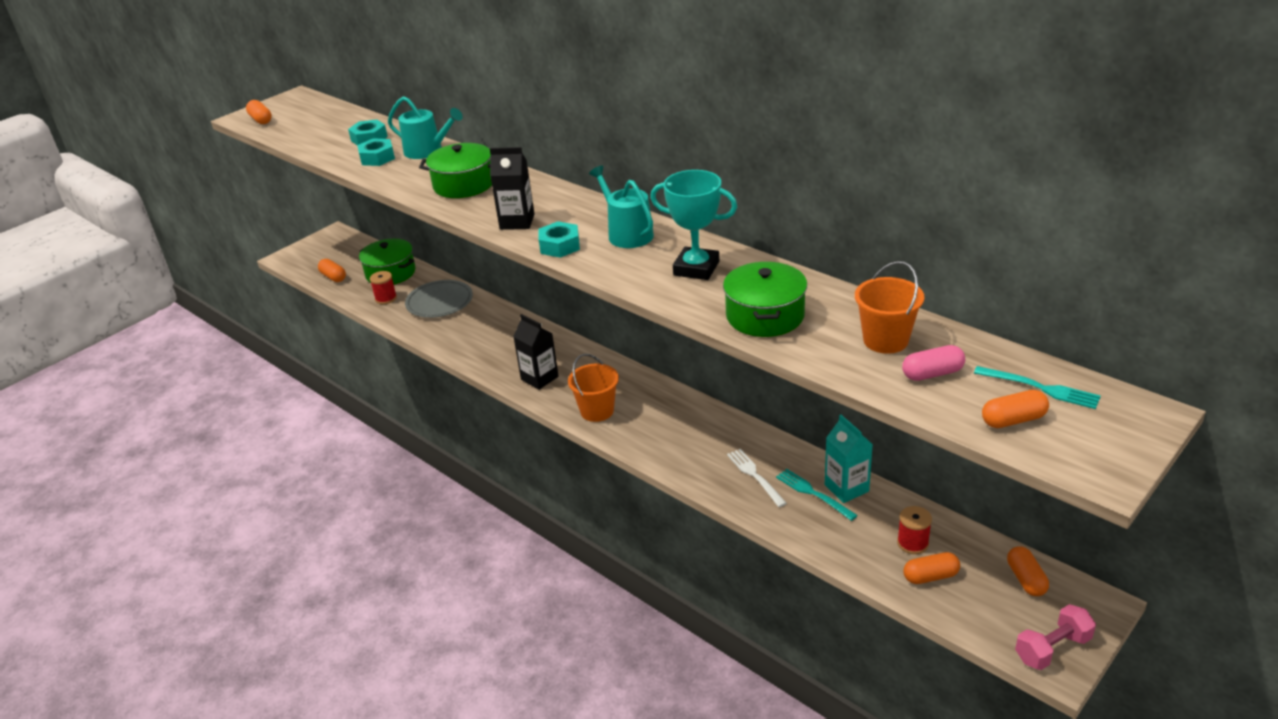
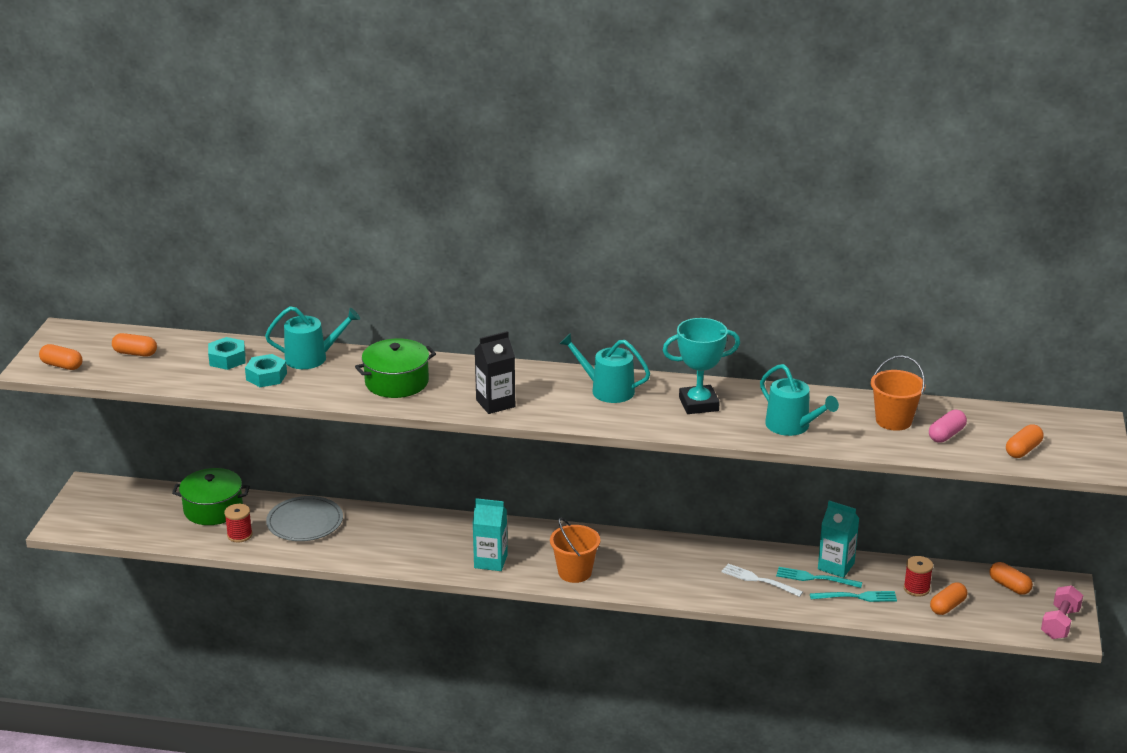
camera: 35 degrees left, 5 degrees down
orange capsule [318,259,346,282] -> orange capsule moved to [112,333,157,357]
black carton [513,314,559,390] -> turquoise carton [472,498,508,571]
turquoise nut [539,221,580,258] -> none
green pot [723,262,807,337] -> turquoise watering can [760,364,839,436]
turquoise fork [974,366,1101,409] -> turquoise fork moved to [810,591,897,602]

